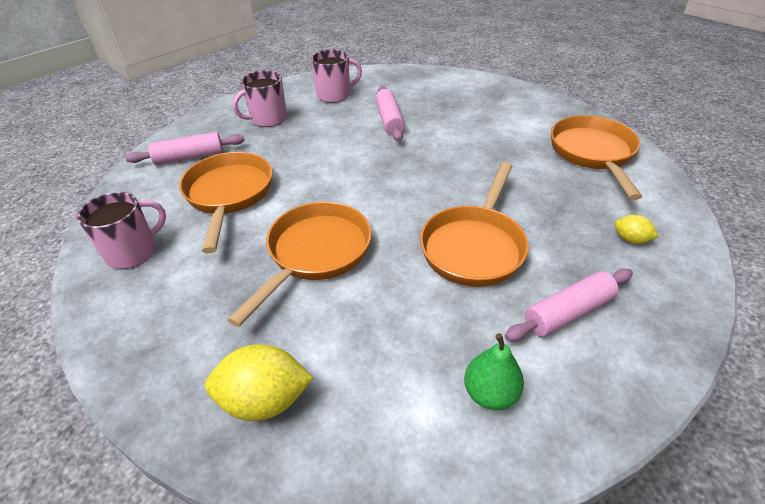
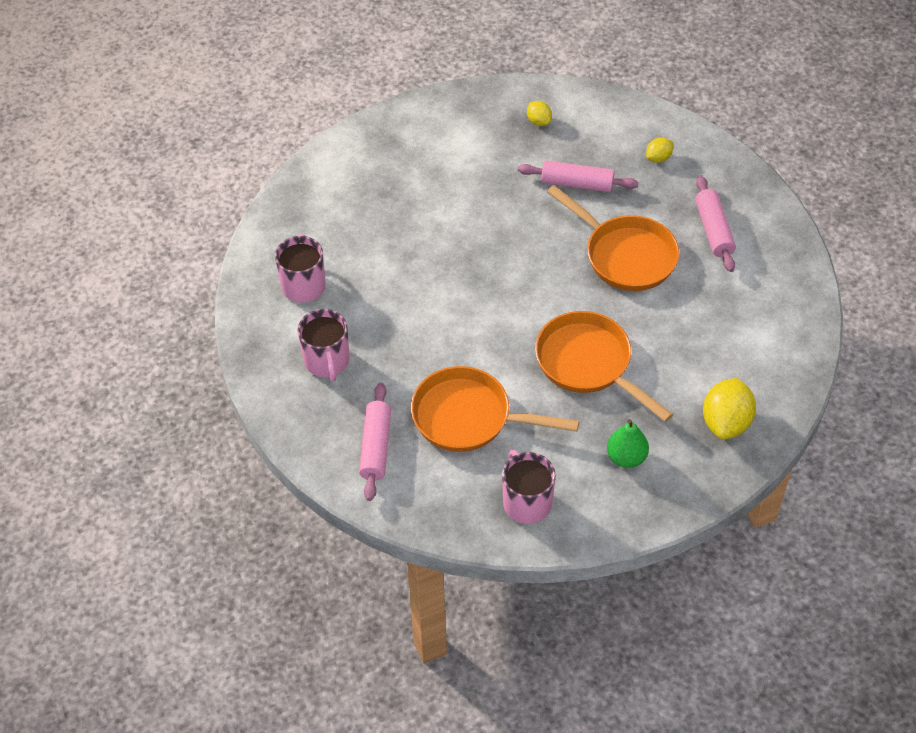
camera: 70 degrees left, 10 degrees up
pink rolling pin [375,86,405,141] -> pink rolling pin moved to [518,160,638,192]
green pear [464,333,524,410] -> green pear moved to [607,419,649,468]
orange pan [551,115,642,200] -> yellow lemon [527,101,552,126]

